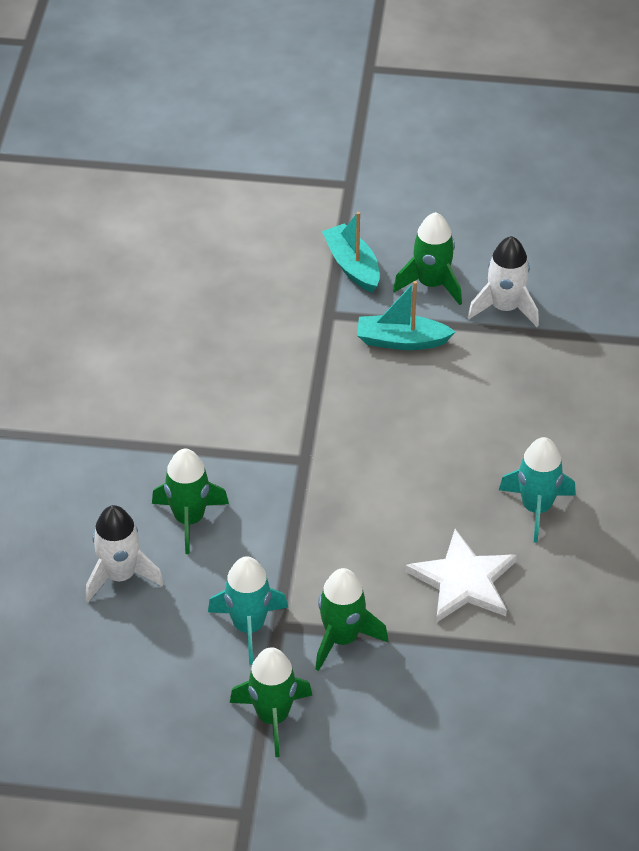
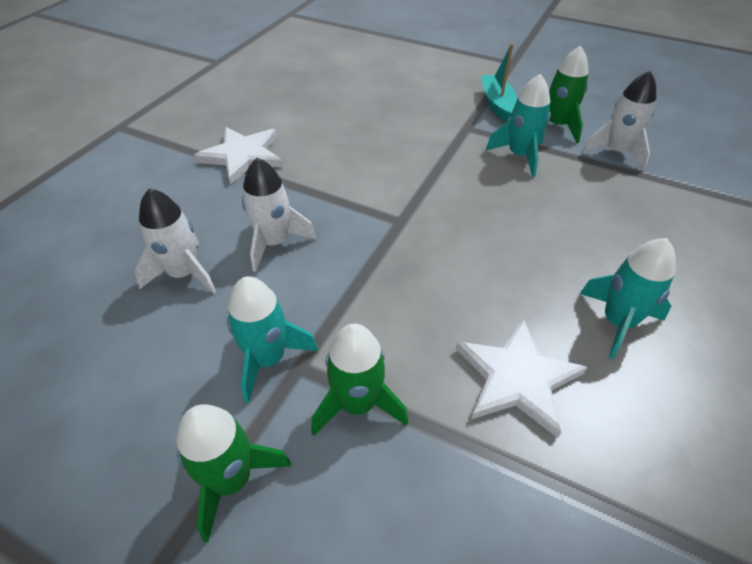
camera: 20 degrees right, 0 degrees up
green rocket [152,449,229,554] -> white rocket [242,157,316,272]
turquoise boat [357,281,455,350] -> turquoise rocket [486,74,551,177]
none -> white star [194,127,283,184]

